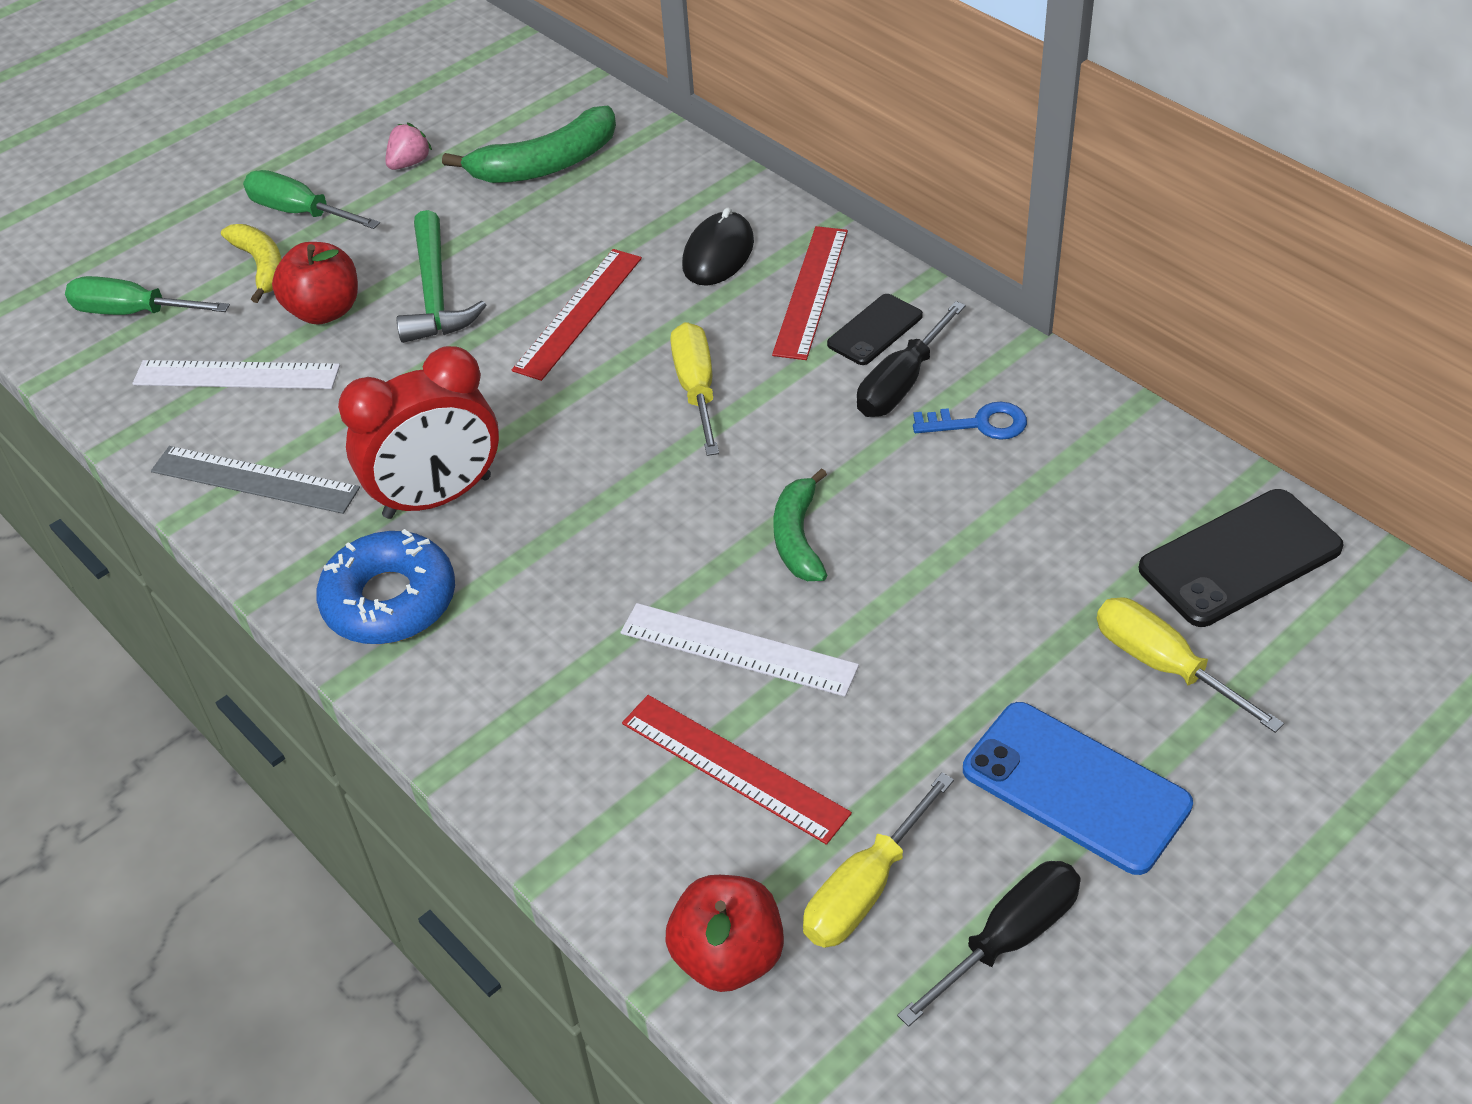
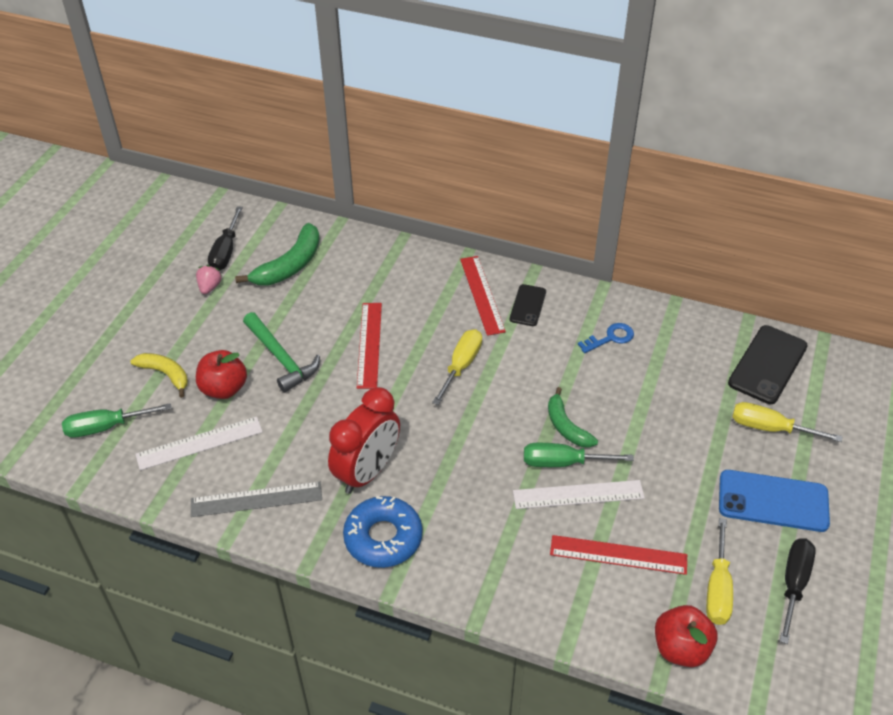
camera: 30 degrees left, 0 degrees up
green screwdriver [243,170,380,229] -> green screwdriver moved to [524,443,634,467]
yellow screwdriver [670,322,719,456] -> yellow screwdriver turned 60 degrees clockwise [432,329,482,405]
black mouse [682,207,754,286] -> none
black screwdriver [857,301,966,417] -> black screwdriver moved to [208,206,243,271]

